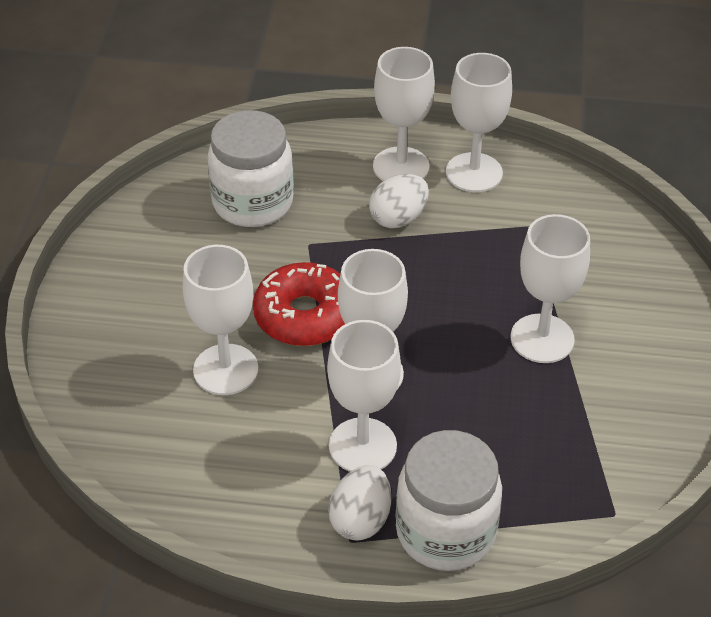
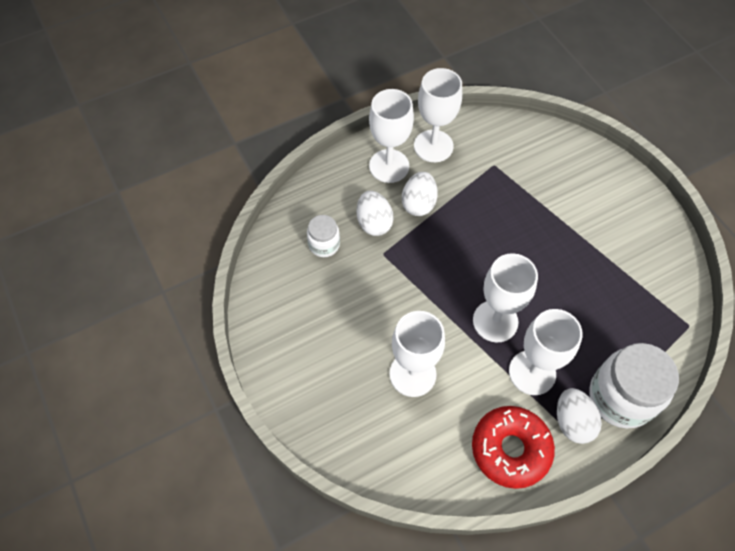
camera: 35 degrees left, 15 degrees up
white jar [207,110,294,227] -> white jar [307,215,340,257], size x0.53
red donut [253,262,345,346] -> red donut moved to [472,406,555,489]
white goblet [511,214,590,363] -> none
none -> white egg [357,191,394,236]

